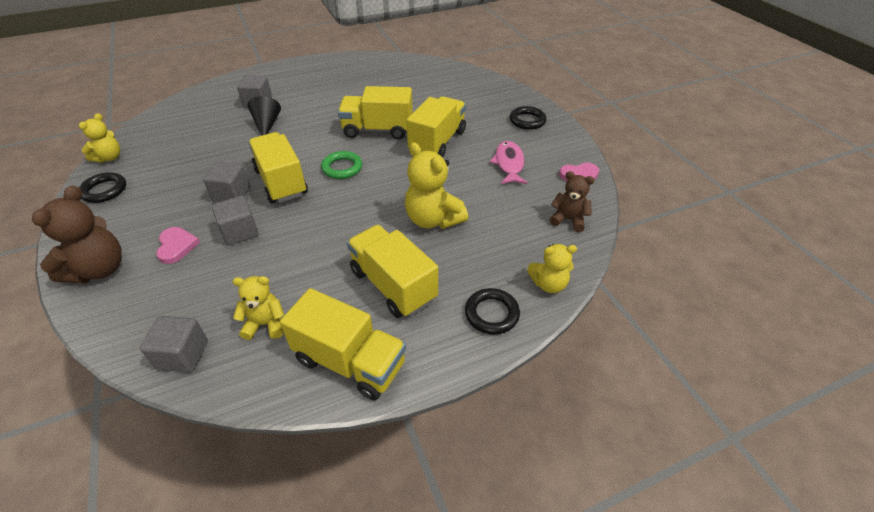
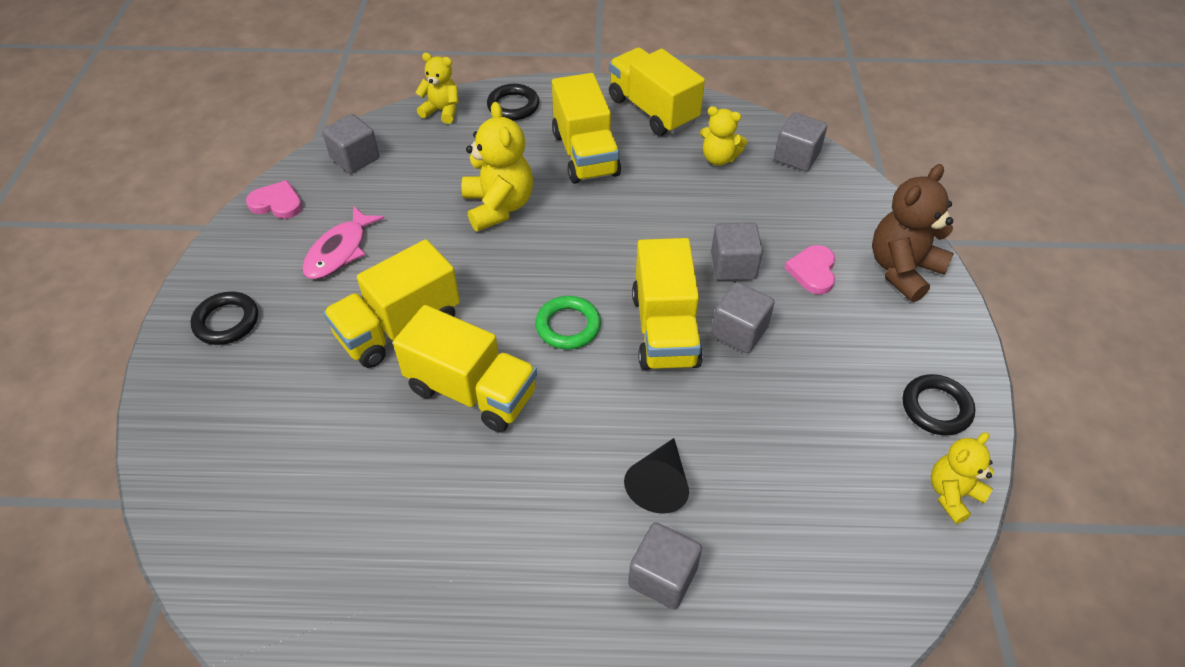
camera: 155 degrees left, 5 degrees up
brown teddy bear [549,171,594,232] -> grey cube [322,114,379,174]

